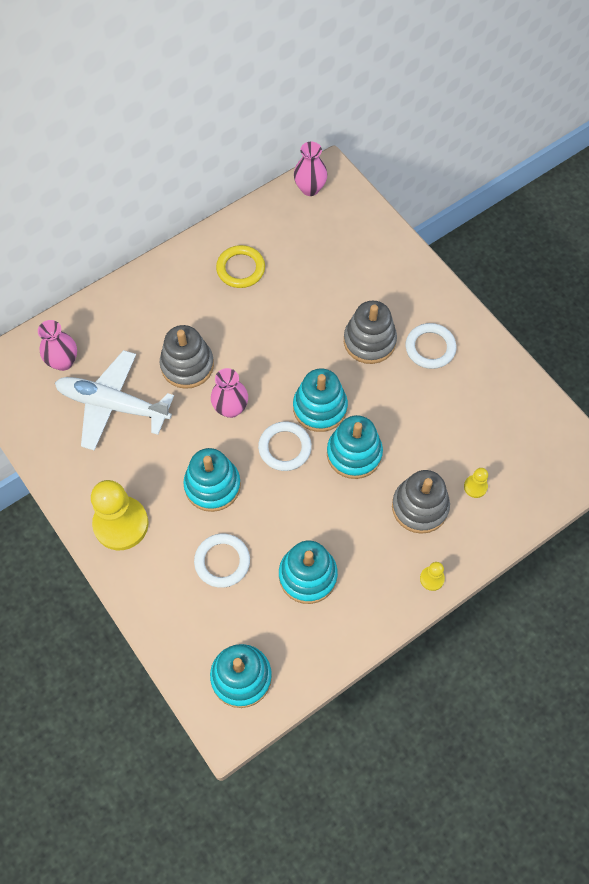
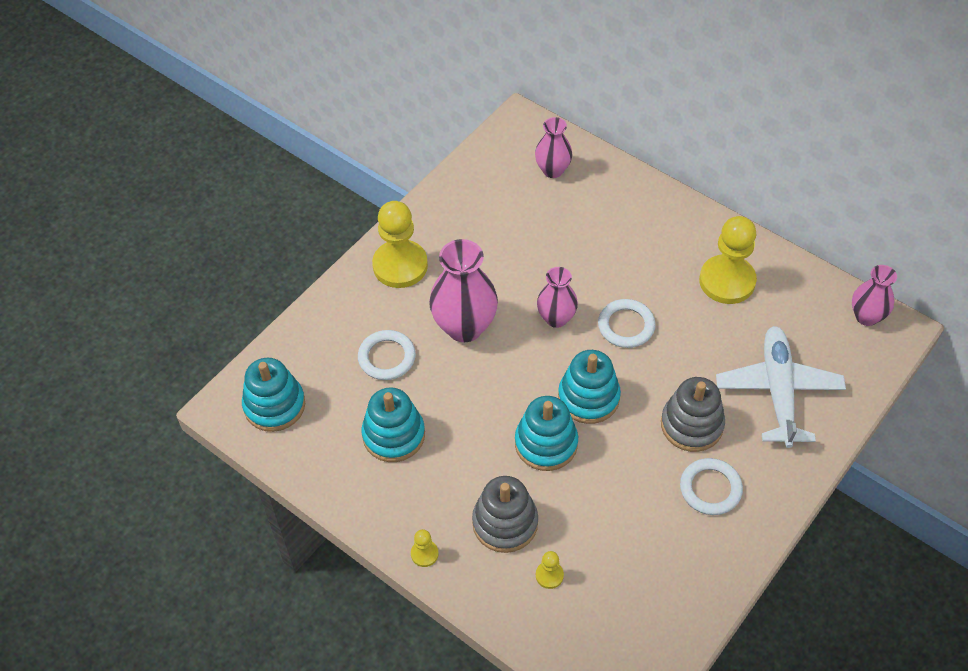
camera: 75 degrees right, 10 degrees down
white plane [55,350,174,451] -> white plane moved to [716,326,846,448]
grey stacking toy [160,325,214,389] -> none
turquoise stacking toy [183,448,241,512] -> pink vase [429,239,498,342]
yellow ring [216,245,265,288] -> yellow pawn [699,216,757,304]
white ring [258,422,312,471] -> white ring moved to [598,299,656,348]

